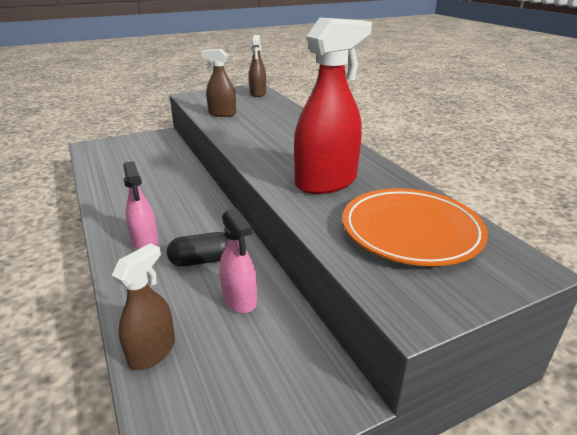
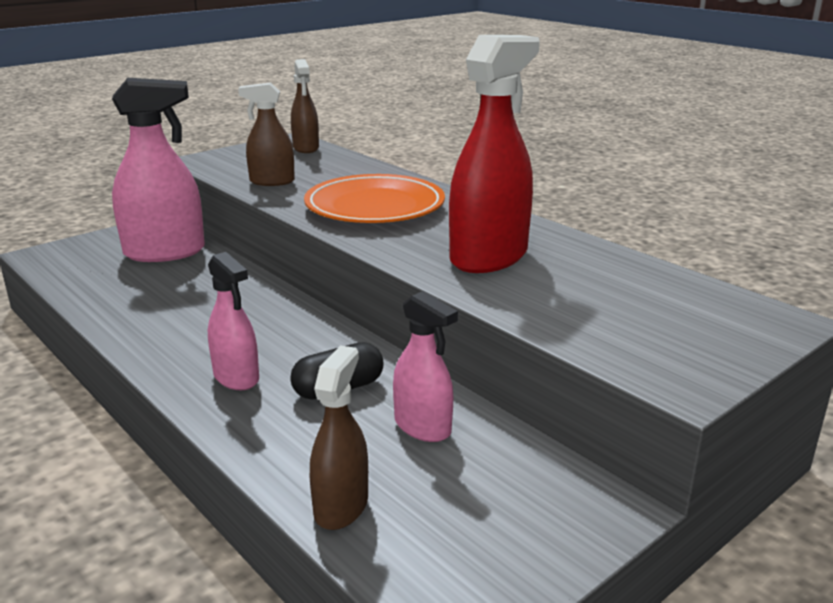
camera: 15 degrees left, 5 degrees down
orange plate [342,188,488,266] -> orange plate moved to [304,174,445,223]
none -> pink spray bottle [112,78,205,262]

